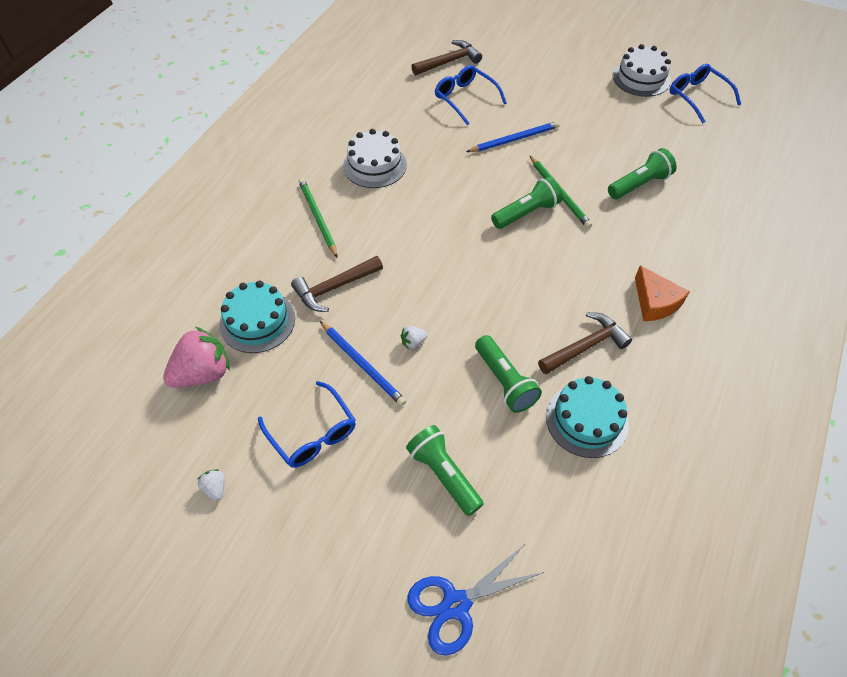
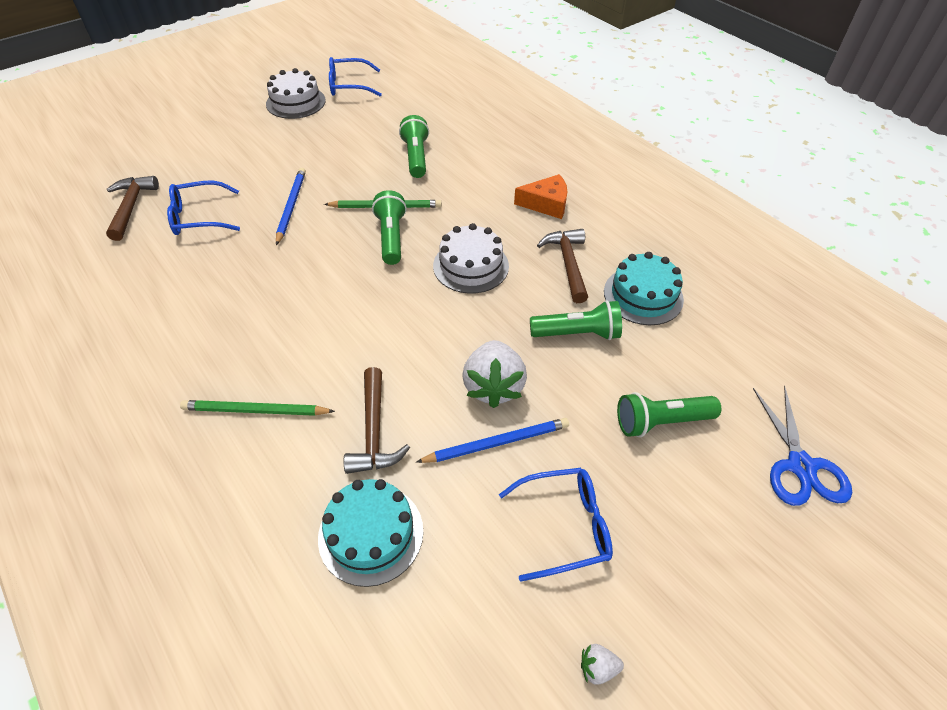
camera: 65 degrees left, 5 degrees down
pink strawberry [163,327,230,388] -> none
white cake [343,129,407,188] -> white cake moved to [433,223,509,294]
white strawberry [401,326,428,350] -> white strawberry [462,340,527,408], size x2.28

